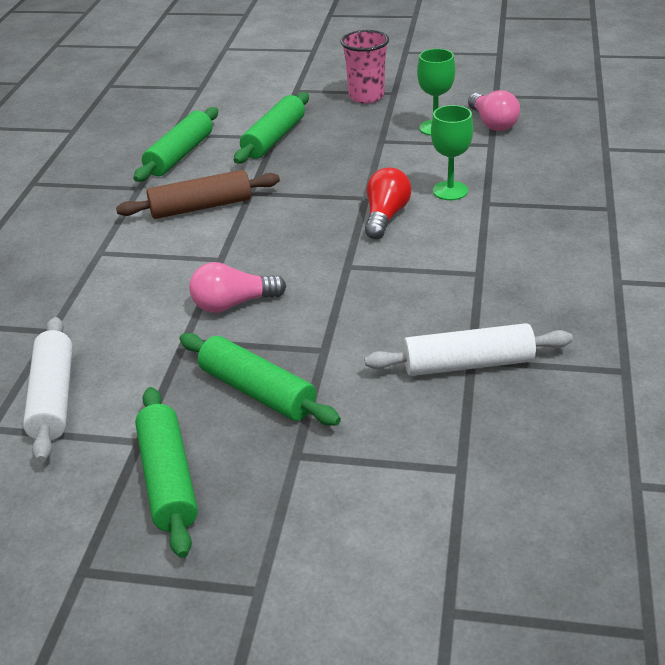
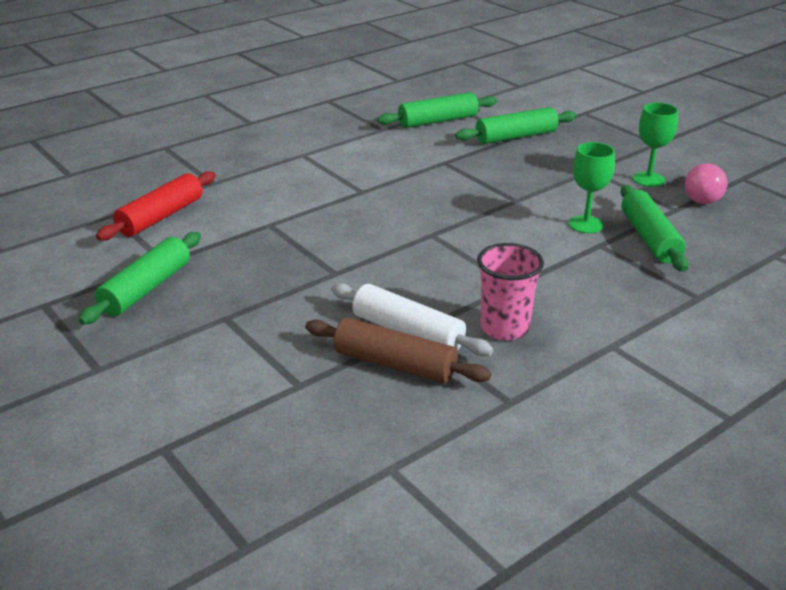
camera: 40 degrees right, 5 degrees down
white rolling pin [23,317,72,462] -> red rolling pin [96,171,216,241]
brown rolling pin [116,170,280,219] -> brown rolling pin moved to [305,318,491,383]
green rolling pin [179,333,341,426] -> green rolling pin moved to [620,185,688,272]
pink light bulb [189,262,286,313] -> none
pink cup [341,30,389,103] -> pink cup moved to [477,243,544,341]
red light bulb [365,168,411,239] -> none

